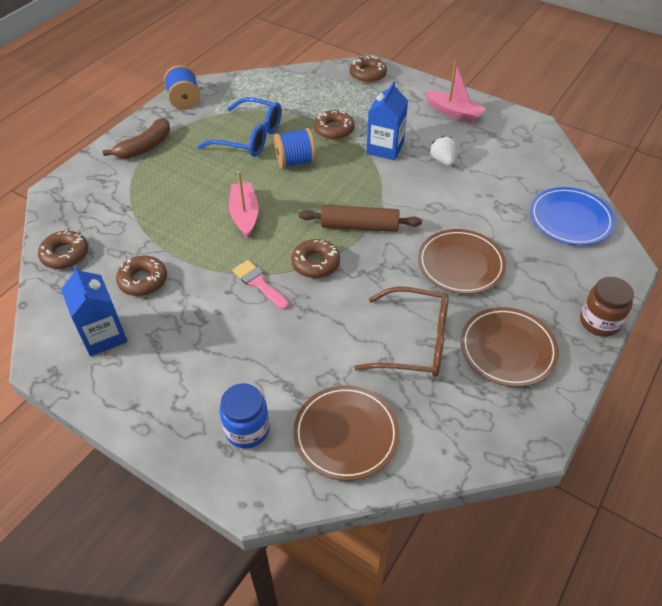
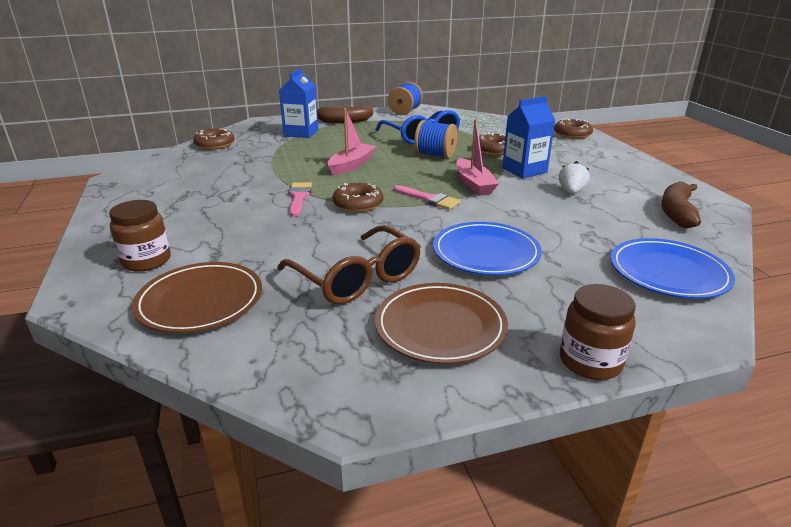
camera: 40 degrees right, 20 degrees down
blue carton [61,266,128,356] -> blue carton moved to [279,68,318,138]
brown donut [116,256,167,296] -> none
blue jar [219,383,270,449] -> brown jar [109,200,171,272]
brown rolling pin [299,205,422,232] -> pink brush [394,185,461,210]
brown plate [418,229,506,294] -> blue plate [433,222,542,276]
pink boat [425,61,486,123] -> pink boat moved to [456,119,499,196]
none -> brown banana [661,181,701,228]

